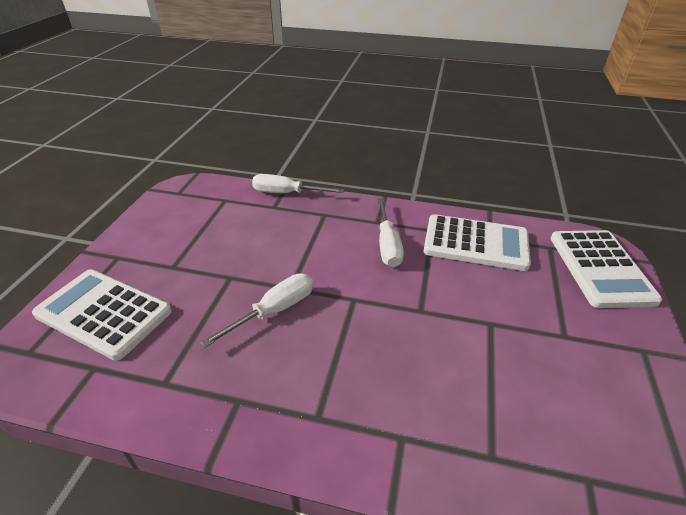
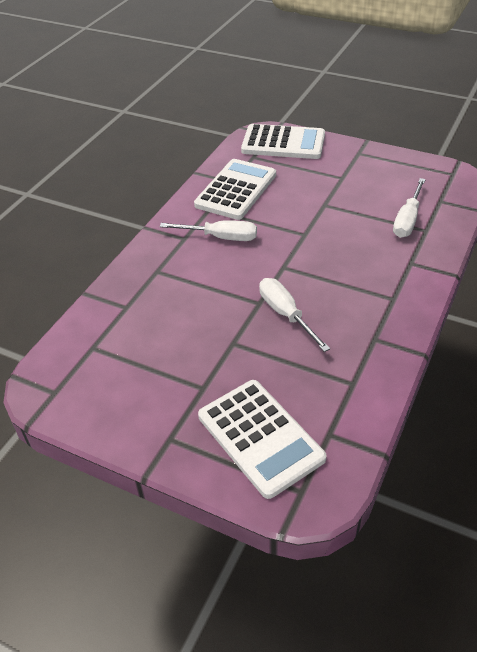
camera: 75 degrees left, 5 degrees up
white calculator [32,269,172,361] -> white calculator turned 75 degrees counterclockwise [198,380,326,499]
white screwdriver [252,174,344,193] -> white screwdriver moved to [393,178,426,238]

